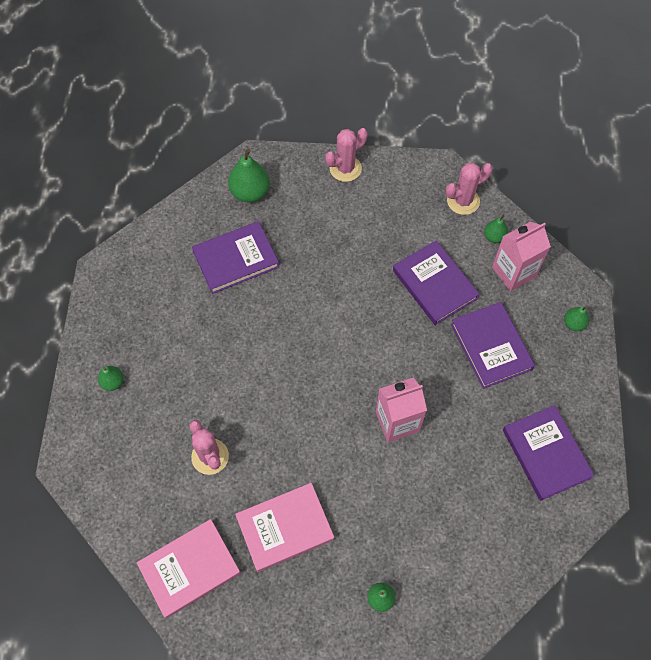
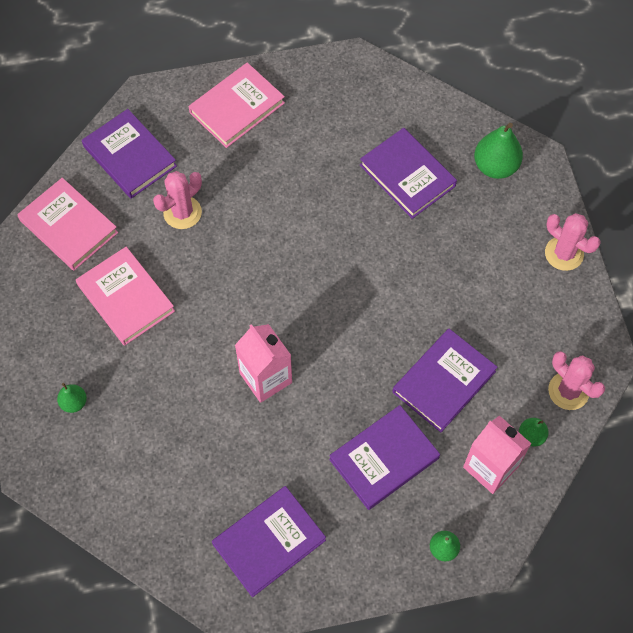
camera: 75 degrees right, 0 degrees up
green pear [98,366,124,391] -> pink book [188,63,285,148]
none -> purple book [82,109,177,198]

